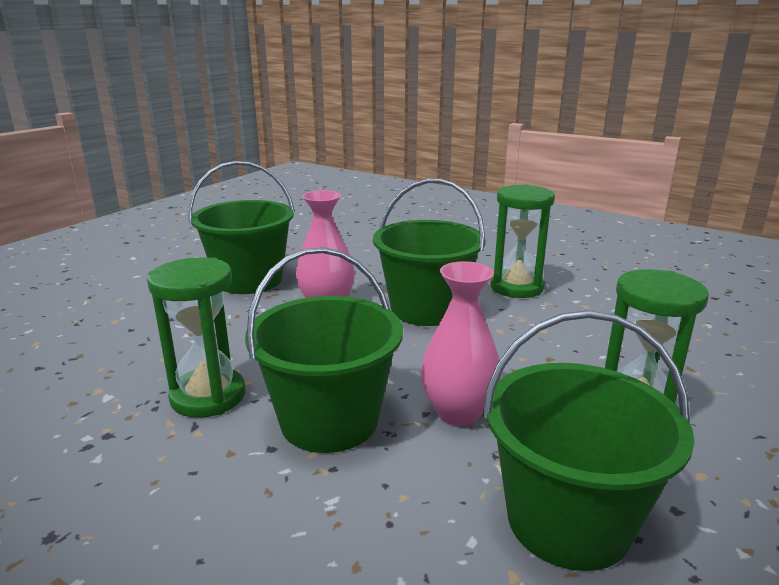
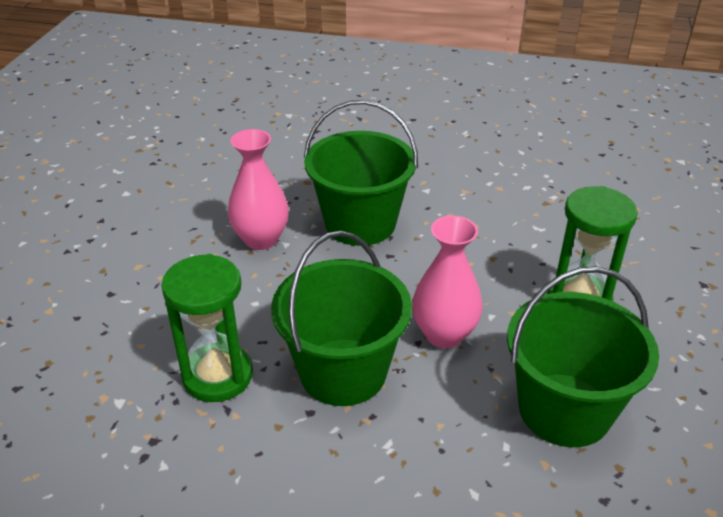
camera: 20 degrees left, 15 degrees up
green bucket [188,161,295,294] -> none
green hourglass [490,184,555,298] -> none

